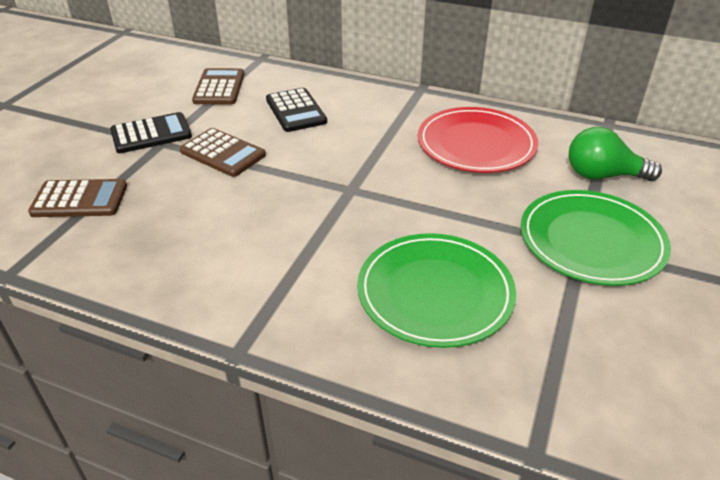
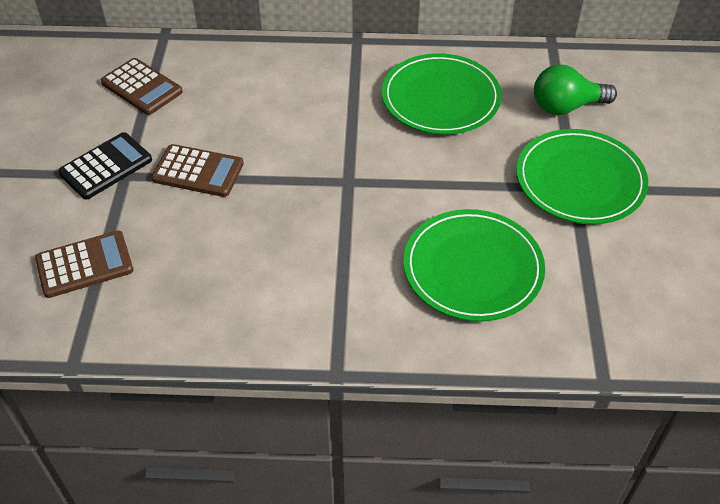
camera: 20 degrees left, 10 degrees up
brown calculator [192,68,244,104] -> brown calculator turned 150 degrees clockwise [101,58,183,115]
black calculator [266,88,327,132] -> none
red plate [418,107,538,173] -> green plate [382,53,502,134]

